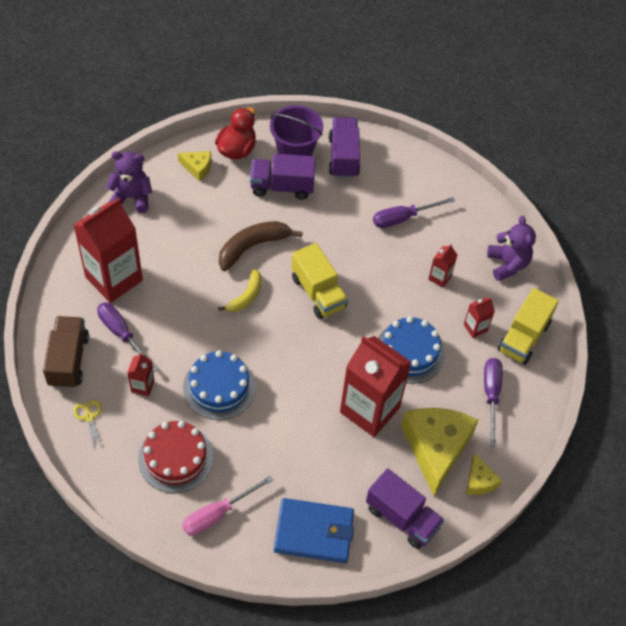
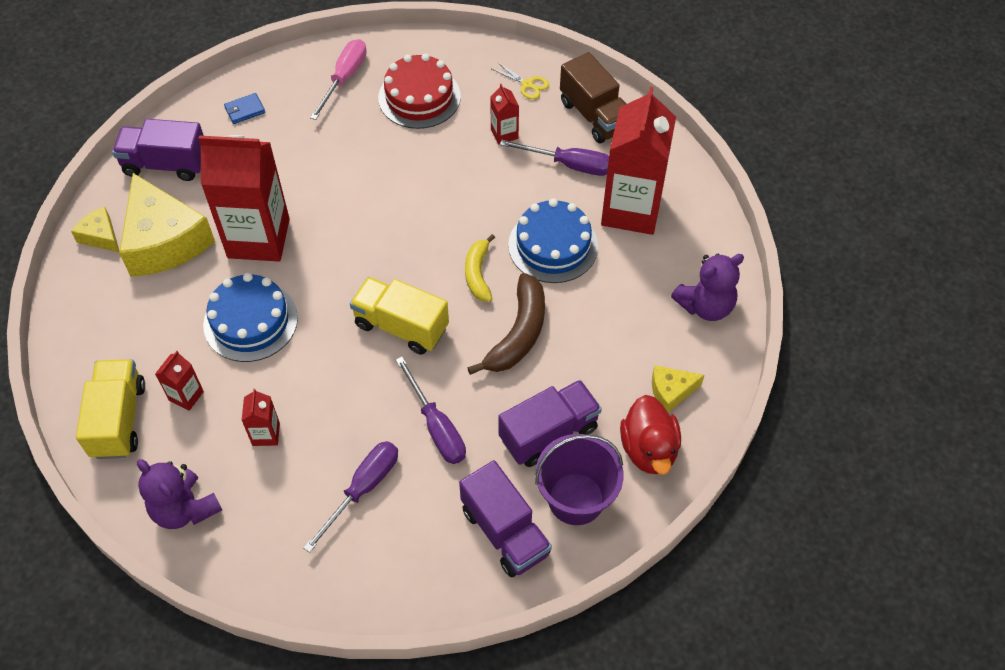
camera: 150 degrees right, 0 degrees up
blue cake [183,350,256,420] -> blue cake moved to [508,199,598,283]
blue wallet [274,498,354,563] -> blue wallet [224,93,265,124], size x0.43
purple screwdriver [484,358,503,446] -> purple screwdriver moved to [396,357,466,464]

